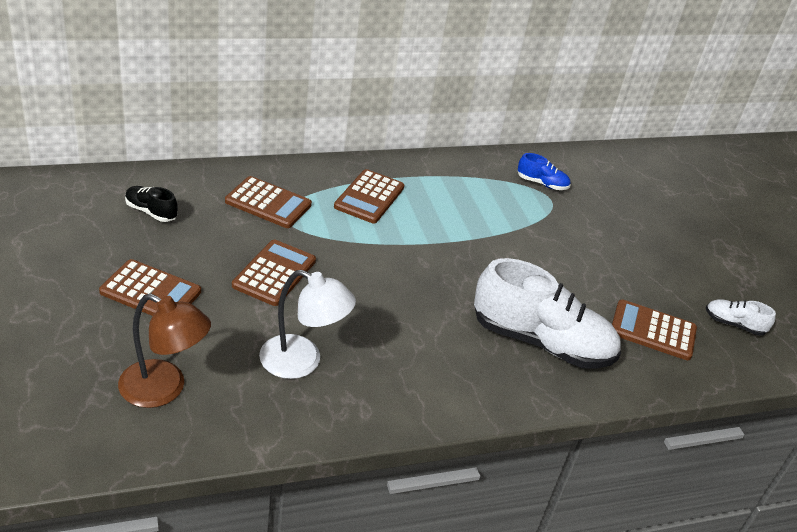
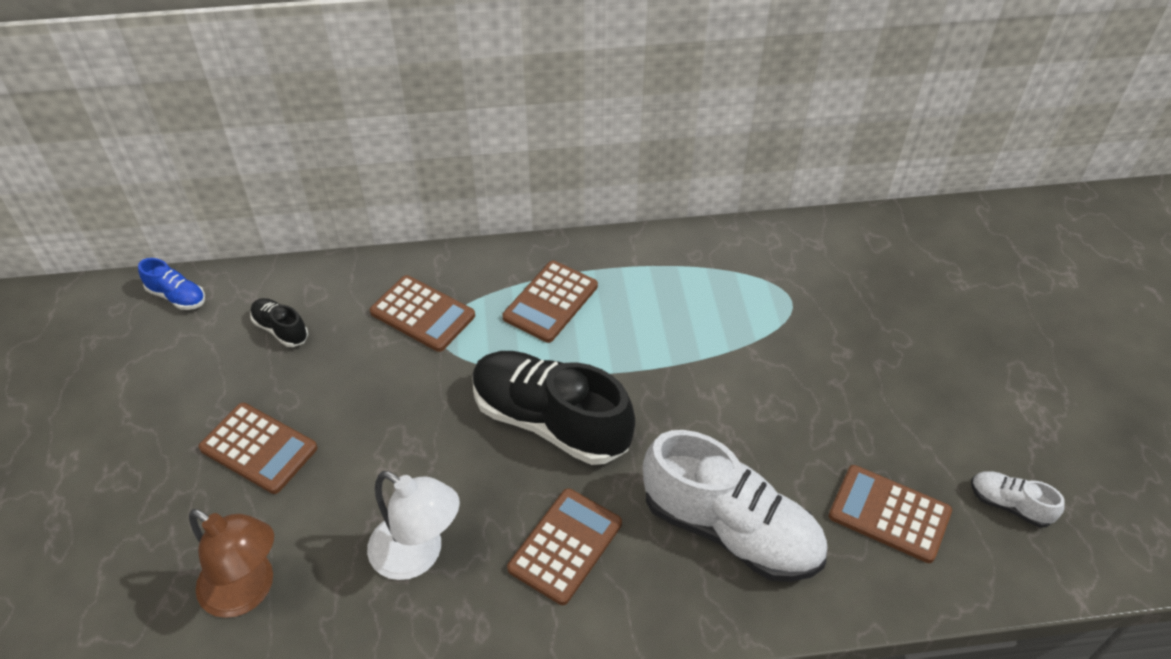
camera: 15 degrees right, 10 degrees up
brown calculator [232,240,316,306] -> brown calculator moved to [507,488,622,605]
blue shoe [518,153,571,190] -> blue shoe moved to [138,258,205,310]
none -> black shoe [472,351,635,465]

